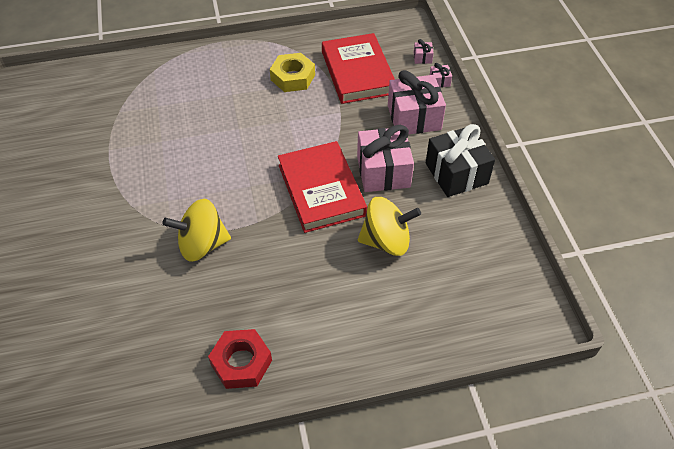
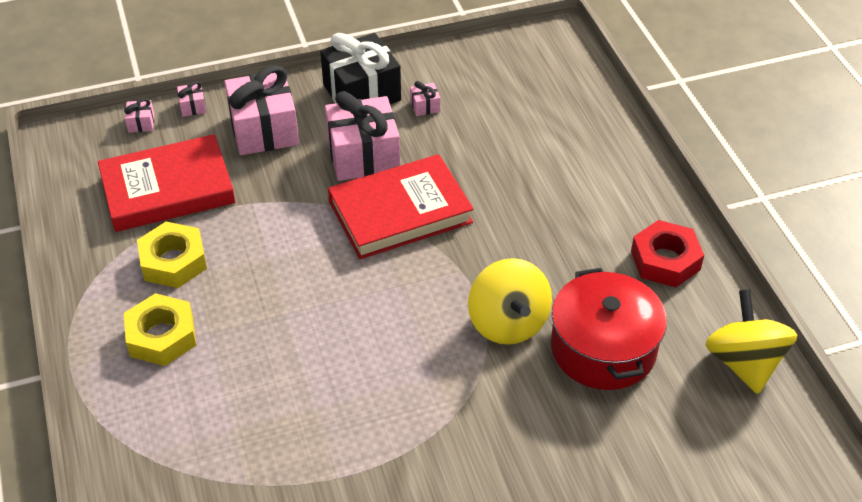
camera: 95 degrees left, 5 degrees down
yellow spinning top [358,197,421,256] -> yellow spinning top moved to [705,289,797,394]
none -> yellow nut [124,293,196,366]
none -> pink gift [410,81,440,116]
none -> red pot [551,268,667,390]

